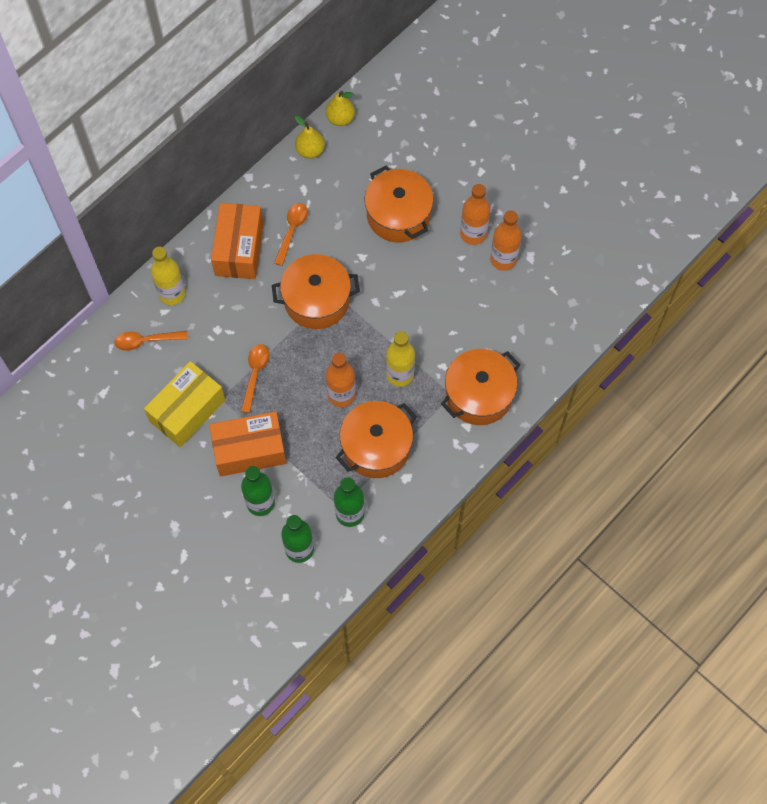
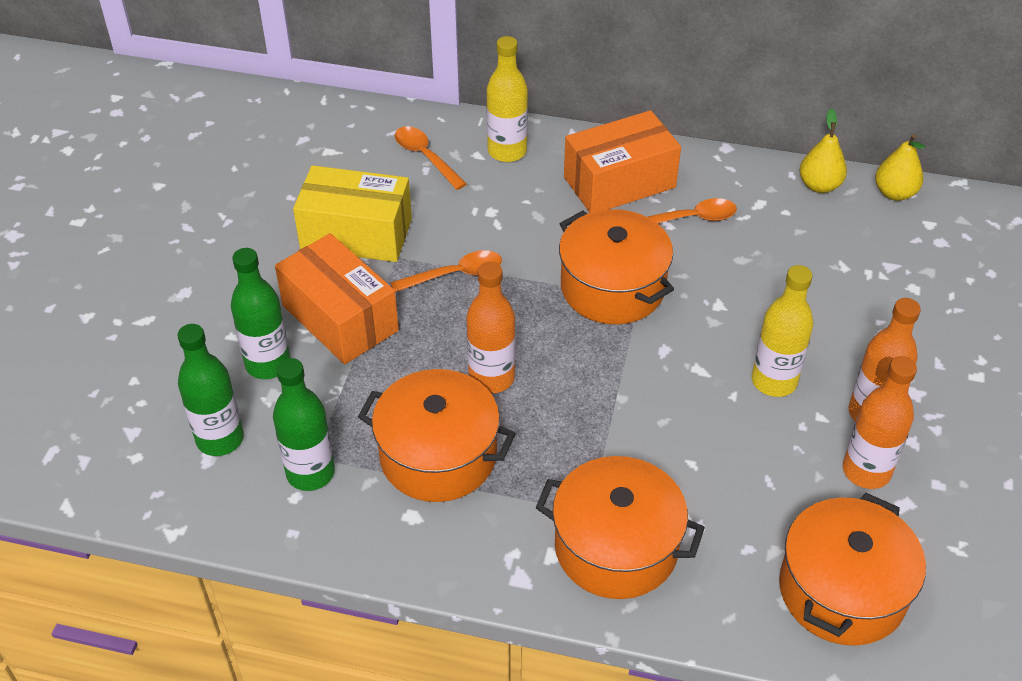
camera: 60 degrees right, 20 degrees down
orange pot [365,166,434,243] -> orange pot moved to [779,493,926,646]
yellow bottle [386,331,415,387] -> yellow bottle moved to [752,265,813,397]

